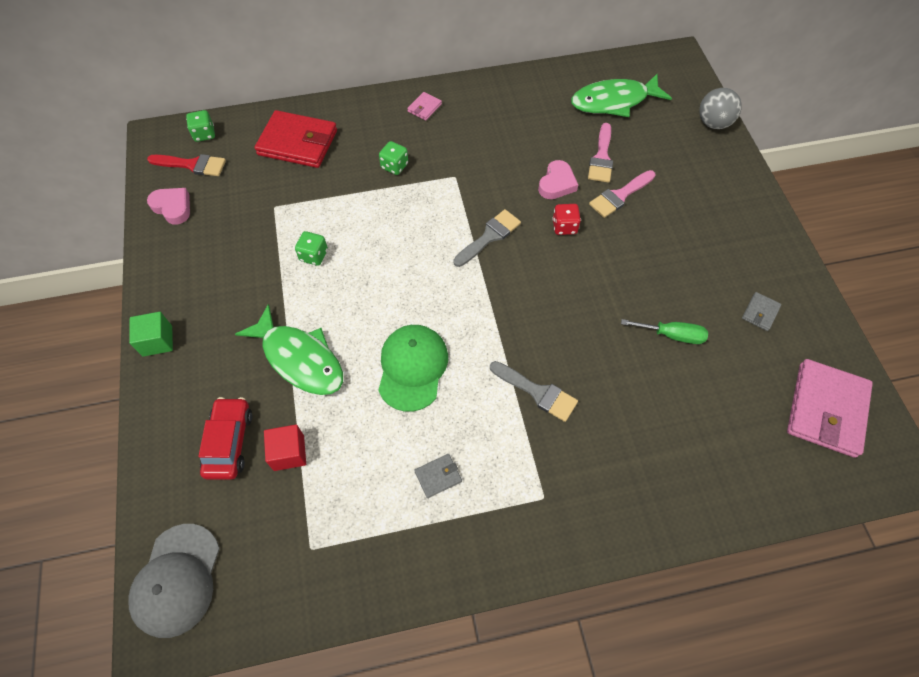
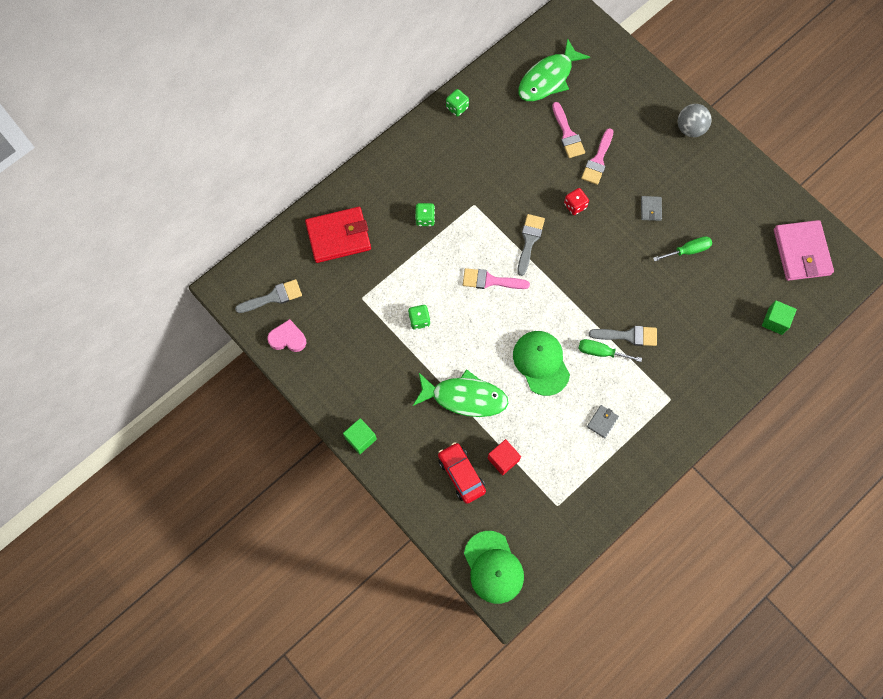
camera: 30 degrees left, 10 degrees up
grey cap [128,524,220,638] -> green cap [464,531,524,604]
red brush [147,154,226,176] -> grey brush [235,279,302,313]
green dice [186,110,215,142] -> green dice moved to [446,89,469,117]
pink wallet [407,92,442,121] -> none
pink heart [538,160,578,199] -> none
grey ball [699,88,742,129] -> grey ball moved to [678,104,712,137]
grey wallet [742,292,781,331] -> grey wallet moved to [641,196,662,221]
none -> pink brush [463,268,530,289]
none -> green screwdriver [578,339,642,362]
none -> green cube [762,300,797,335]

